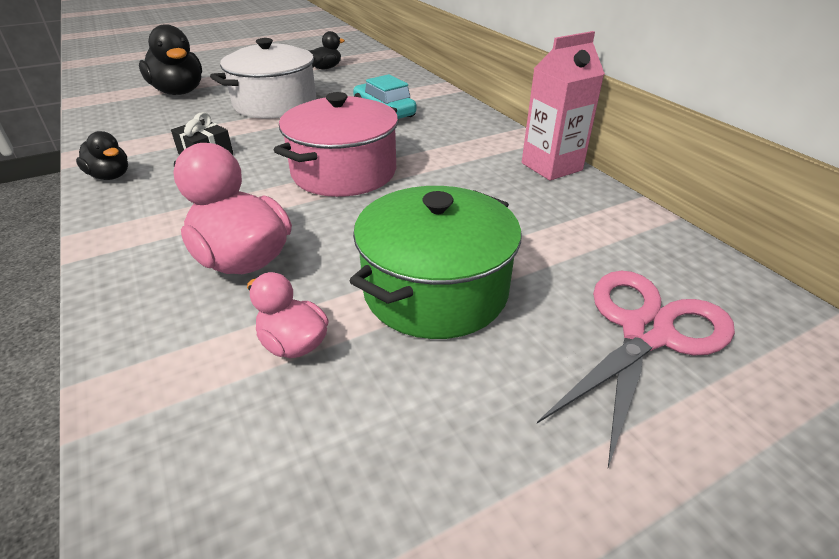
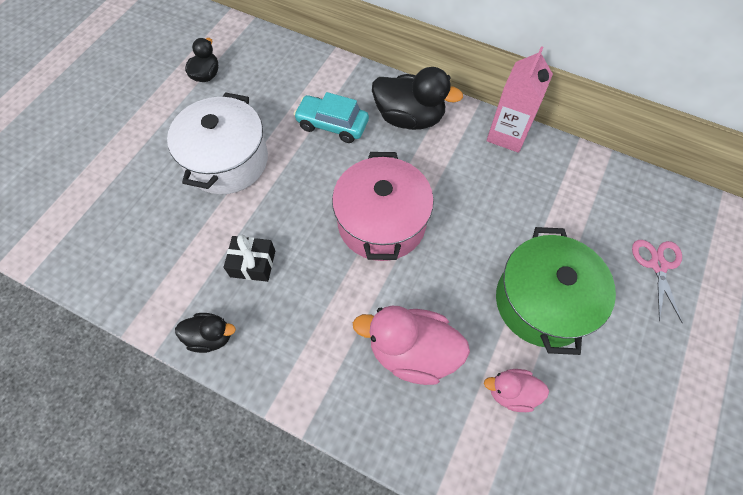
camera: 35 degrees left, 25 degrees up
black duck [139,24,202,95] -> black duck moved to [372,67,463,130]
pink scissors [537,271,735,467] -> pink scissors [632,240,683,323], size x0.61

